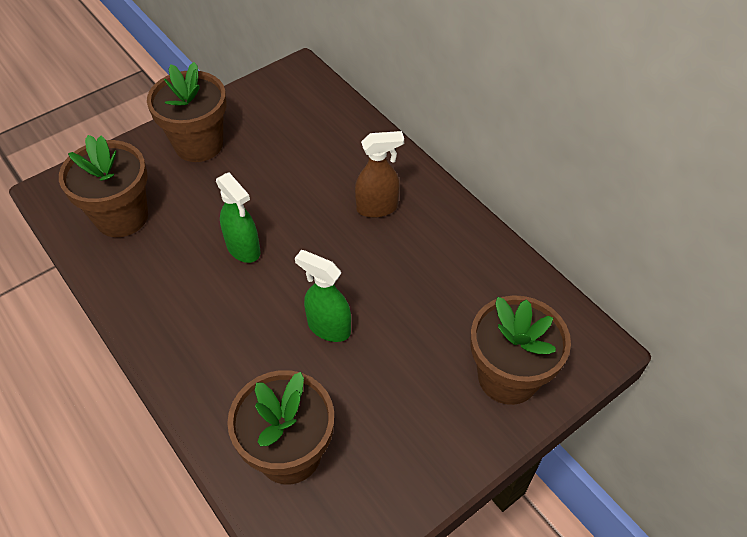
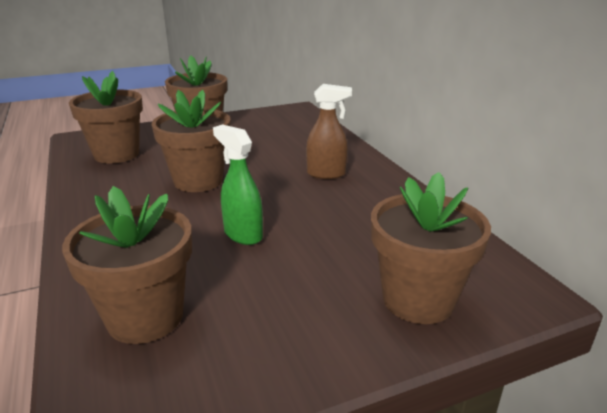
camera: 15 degrees right, 25 degrees down
green spray bottle [216,172,260,263] -> brown flower pot [152,90,231,192]

